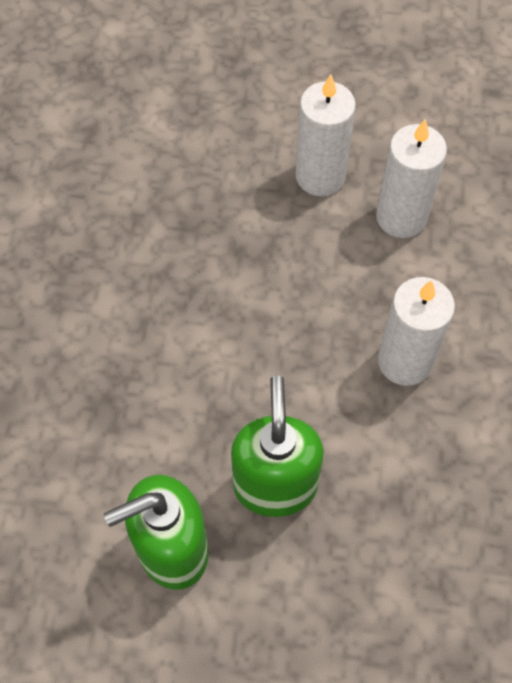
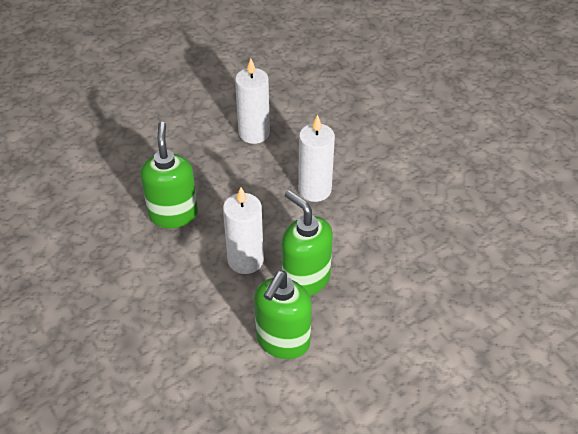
camera: 40 degrees left, 15 degrees down
white candle [296,74,356,196] -> white candle moved to [223,187,264,274]
none -> green soap dispenser [140,122,198,228]

